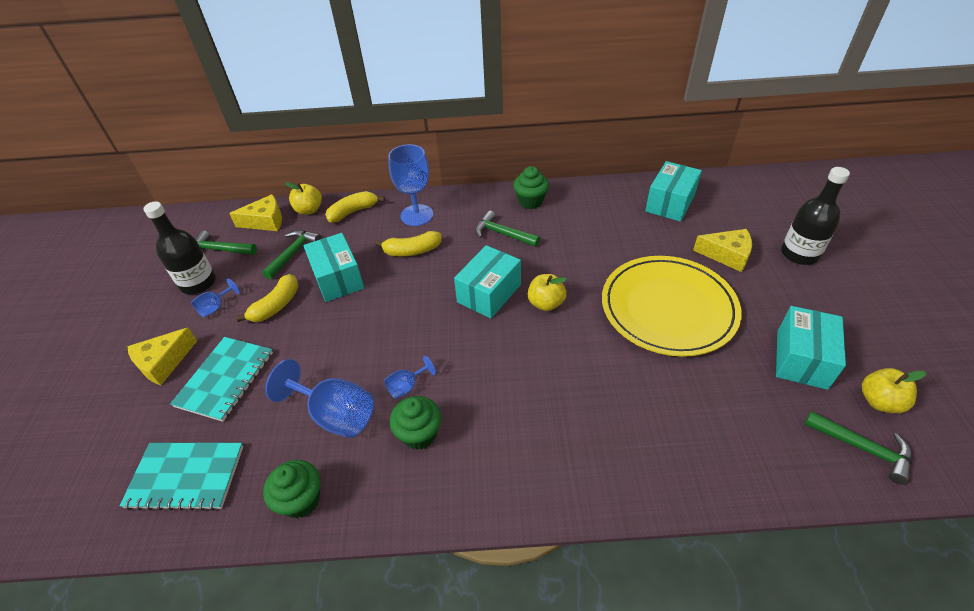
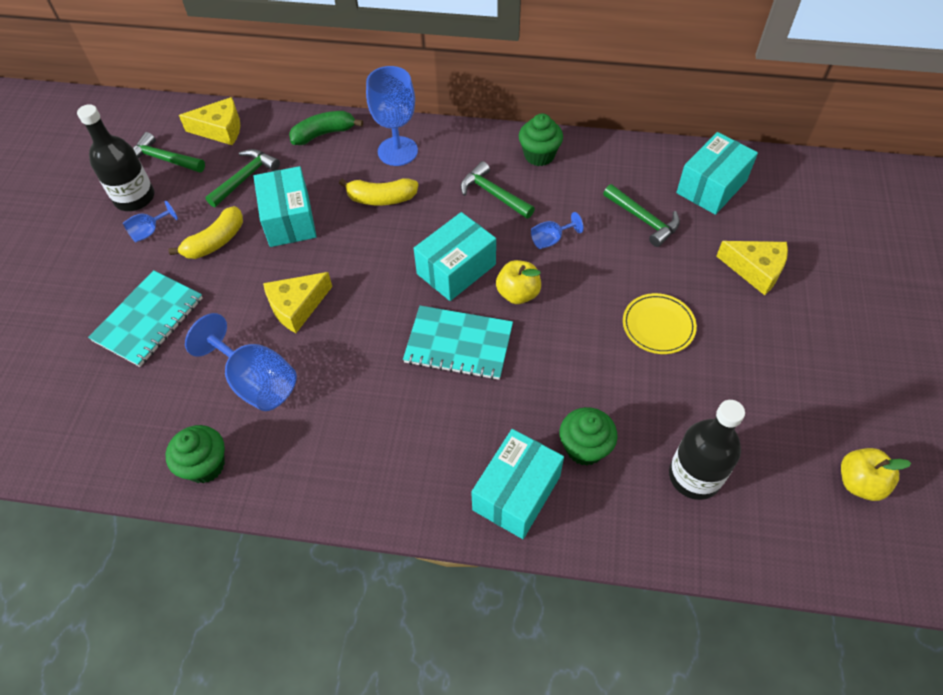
camera: 10 degrees right, 10 degrees up
turquoise notebook [120,443,243,511] -> turquoise notebook moved to [403,306,513,380]
yellow cheese [127,327,197,385] -> yellow cheese moved to [263,272,332,333]
yellow apple [285,182,322,215] -> none
yellow banana [325,191,385,222] -> green banana [289,111,363,145]
blue goblet [384,356,436,399] -> blue goblet moved to [531,212,584,249]
green cupcake [390,396,441,450] -> green cupcake moved to [560,407,618,466]
yellow plate [602,256,742,357] -> yellow plate [623,293,697,354], size x0.46
turquoise box [776,306,846,390] -> turquoise box moved to [471,429,564,539]
black bottle [781,167,850,265] -> black bottle moved to [669,400,745,500]
green hammer [804,411,912,485] -> green hammer moved to [603,184,680,247]

